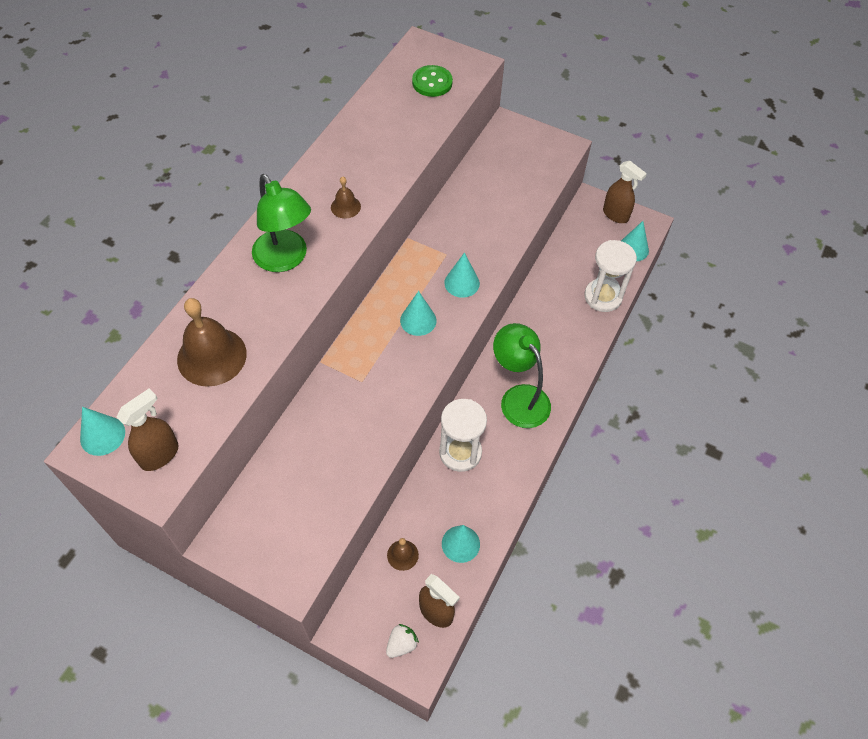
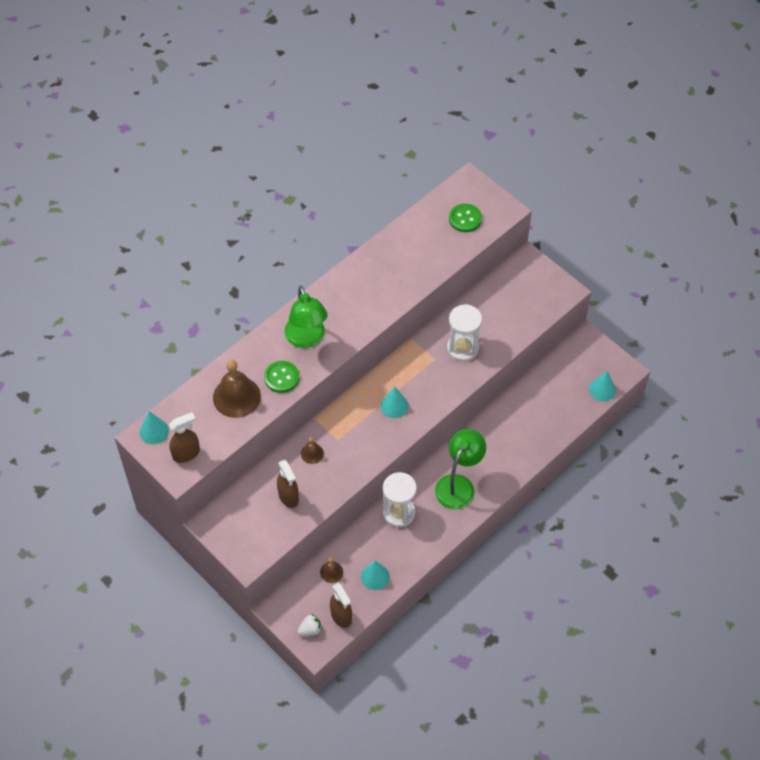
camera: 20 degrees right, 0 degrees up
brown bell [331,176,361,218] -> brown bell moved to [301,437,324,464]
turquoise cone [444,252,480,298] -> none
green lamp [493,323,551,428] -> green lamp turned 45 degrees clockwise [435,429,486,509]
white hourglass [584,240,637,312] -> white hourglass moved to [447,304,482,362]
brown spray bottle [603,161,647,223] -> brown spray bottle moved to [277,460,299,508]
none -> green button [264,361,299,393]

